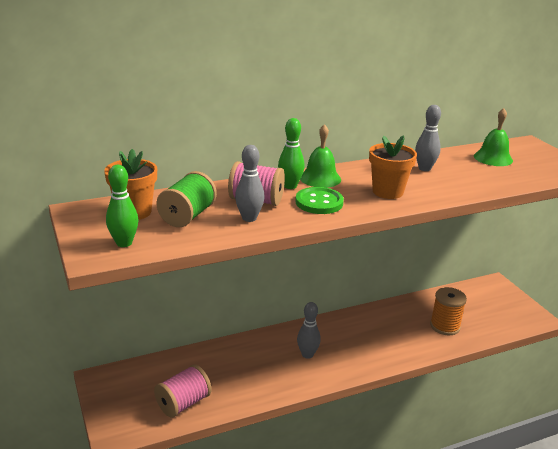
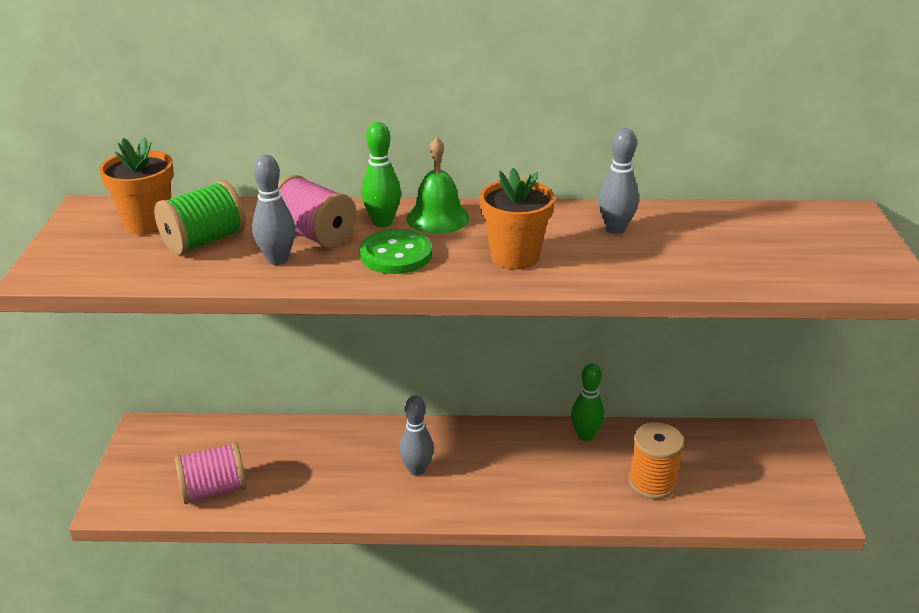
camera: 25 degrees right, 5 degrees up
green bowling pin [106,165,138,247] -> green bowling pin moved to [571,363,604,441]
green bell [474,108,513,166] -> none

